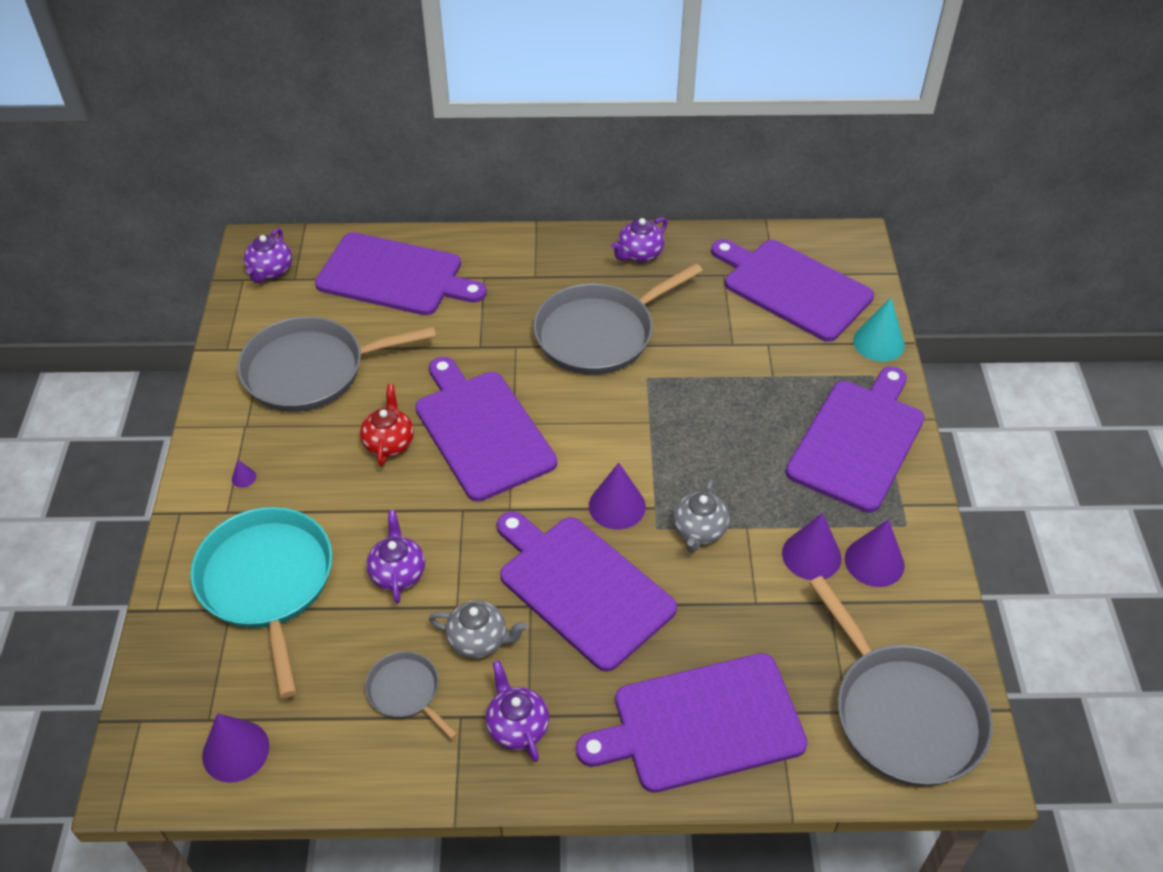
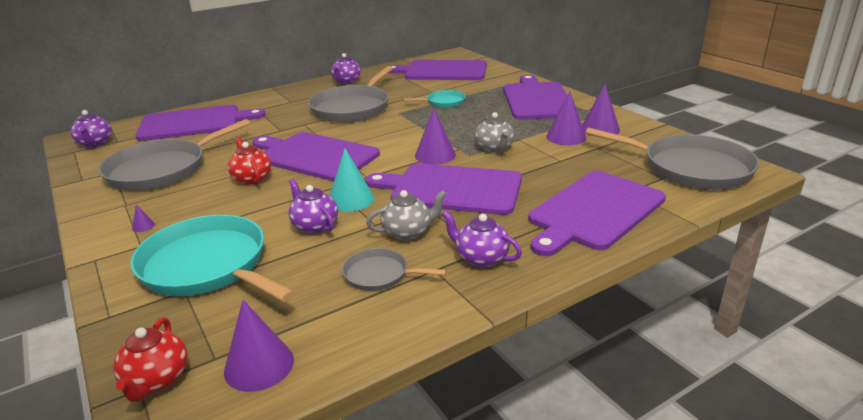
camera: 30 degrees left, 20 degrees down
turquoise cone [853,298,905,362] -> turquoise cone moved to [330,148,374,212]
none -> red teapot [113,317,188,402]
none -> turquoise pan [403,90,466,108]

